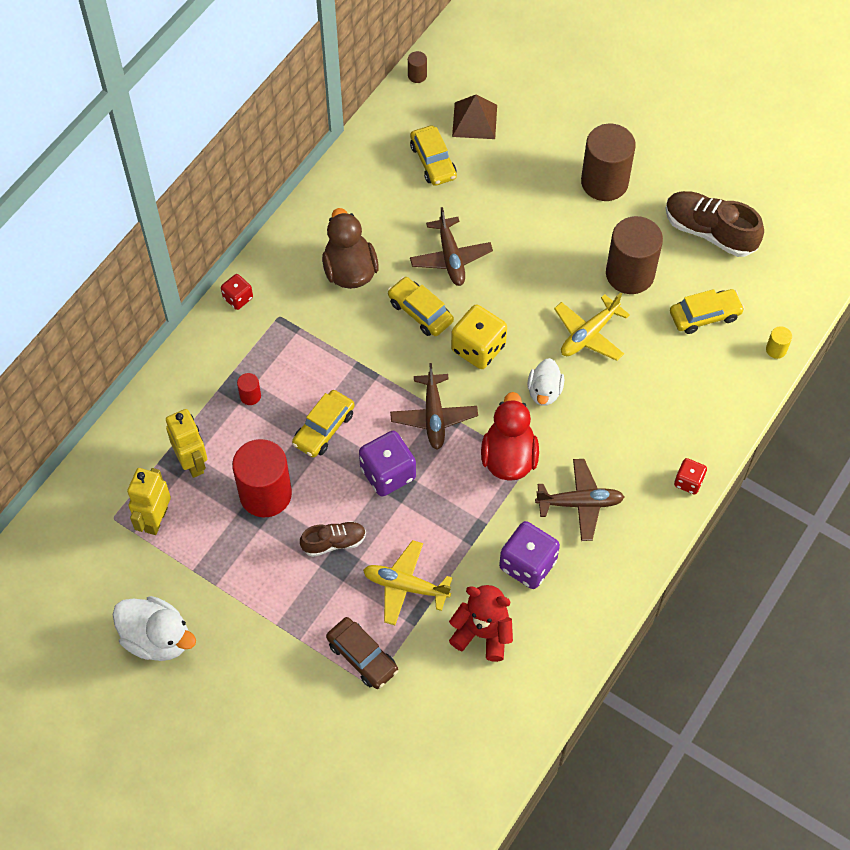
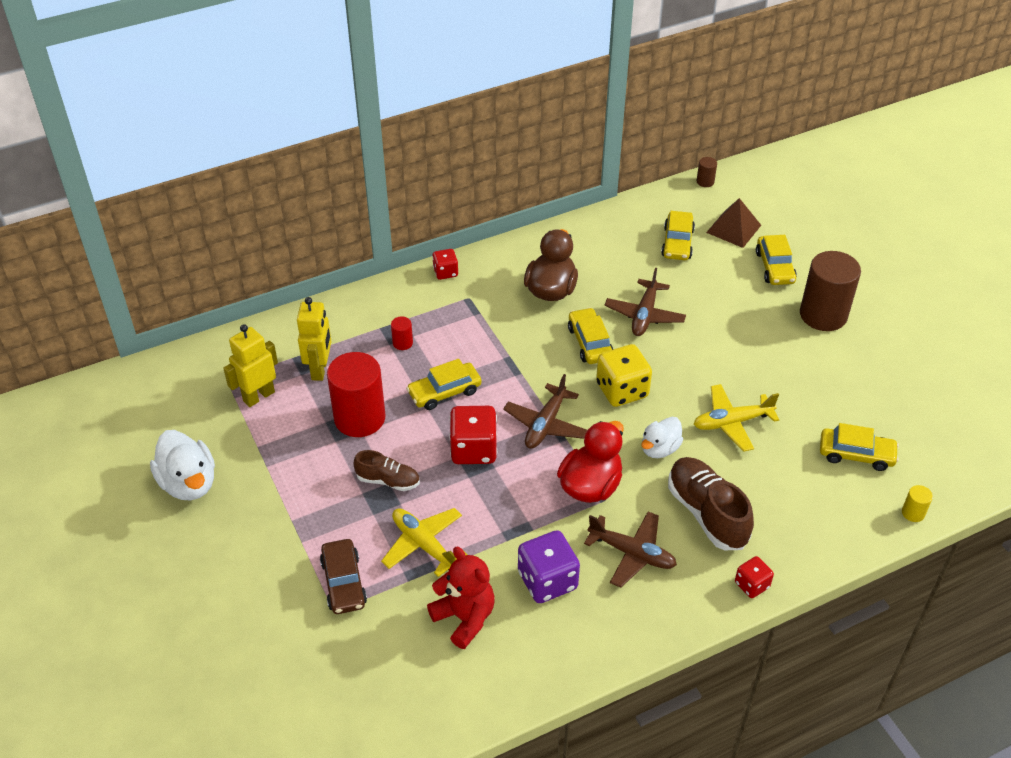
camera: 30 degrees right, 15 degrees down
purple dice [359,431,416,497] -> red dice [449,406,497,464]
brown cylinder [606,216,663,294] -> none
brown shoe [665,191,764,257] -> brown shoe moved to [668,457,754,550]
none -> yellow car [756,235,797,285]

